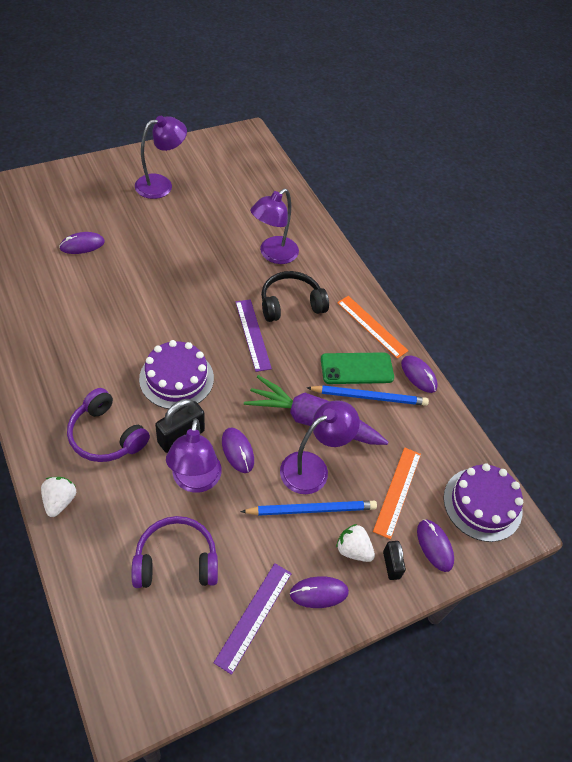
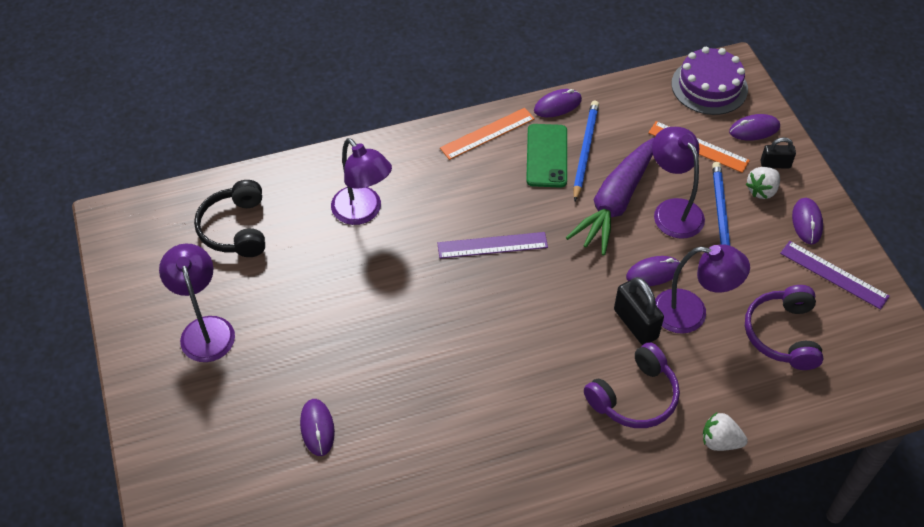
camera: 75 degrees left, 0 degrees up
purple cake [139,340,214,409] -> none
black headphones [261,271,329,322] -> black headphones moved to [194,180,265,257]

